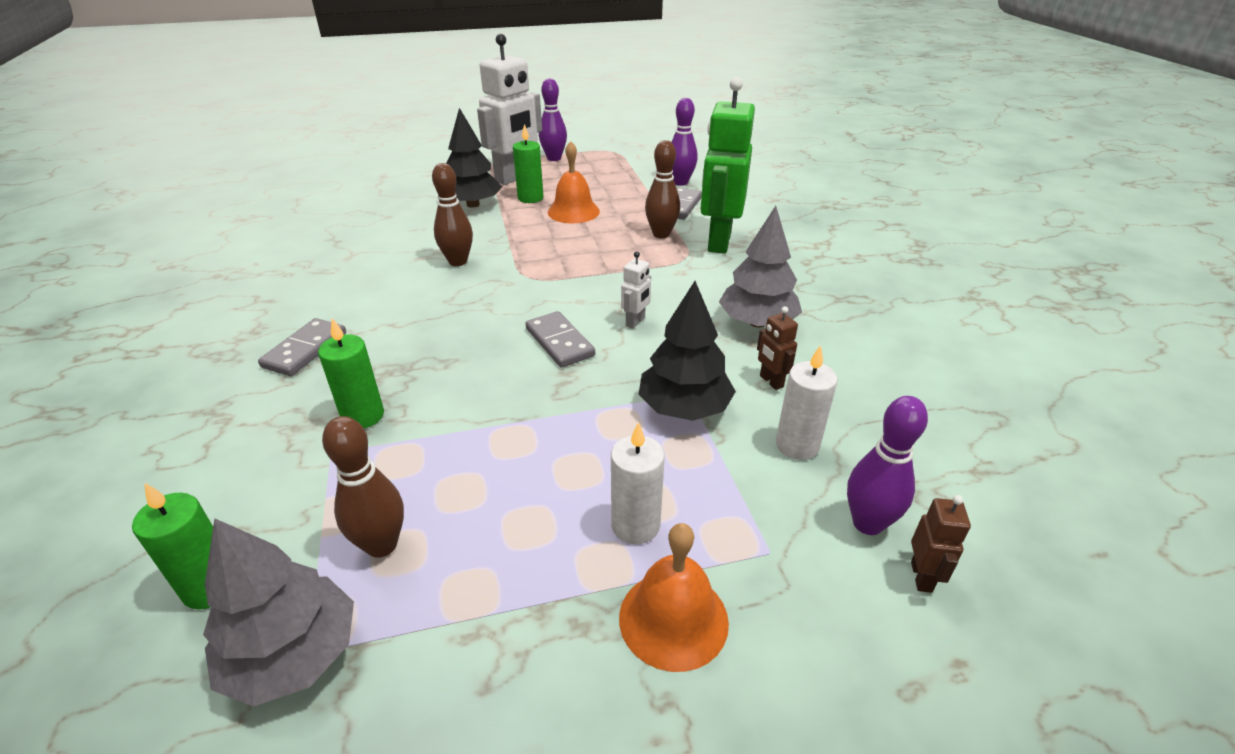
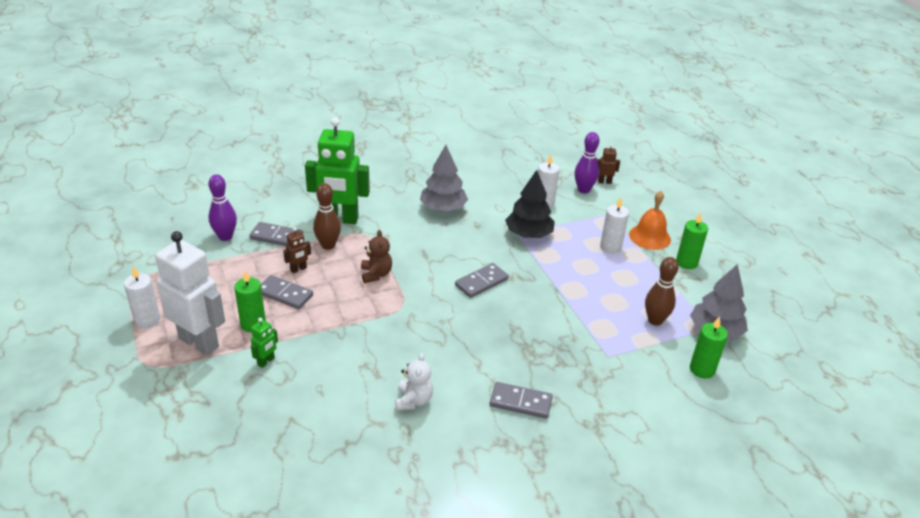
camera: 100 degrees left, 0 degrees up
green candle [318,318,384,428] -> green candle moved to [676,212,708,269]
brown bowling pin [432,163,473,266] -> none
black tree [447,108,502,208] -> green robot [251,318,278,368]
purple bowling pin [539,78,567,161] -> white candle [124,266,160,329]
orange bell [548,141,600,223] -> grey domino [261,275,313,309]
white robot [621,251,651,329] -> none
brown robot [757,306,798,390] -> brown robot moved to [283,227,311,273]
none -> brown teddy bear [361,230,392,283]
none -> white teddy bear [395,353,433,411]

